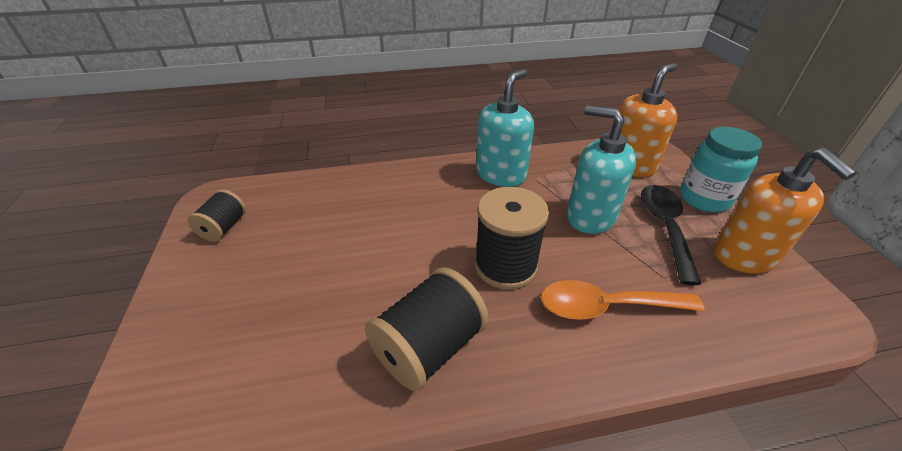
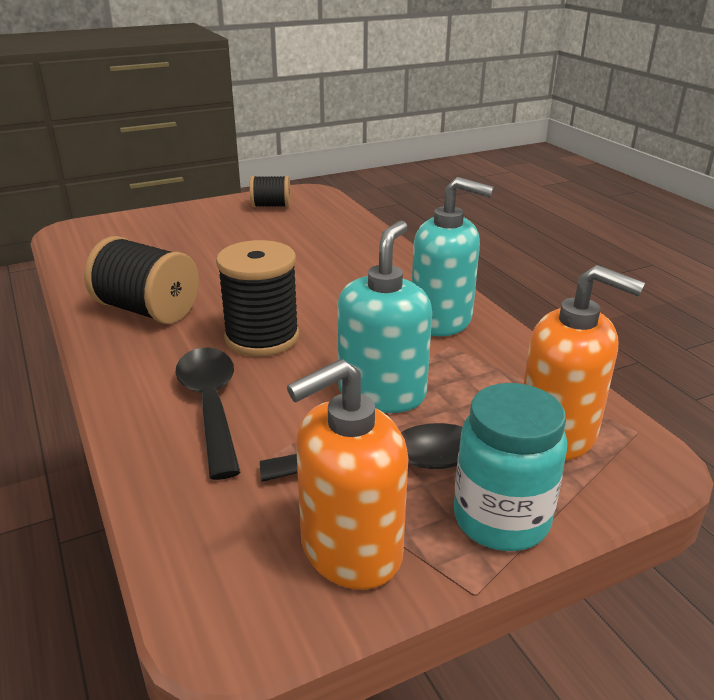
camera: 75 degrees right, 10 degrees down
orange spoon [541,280,705,320] -> black spoon [176,348,241,480]

